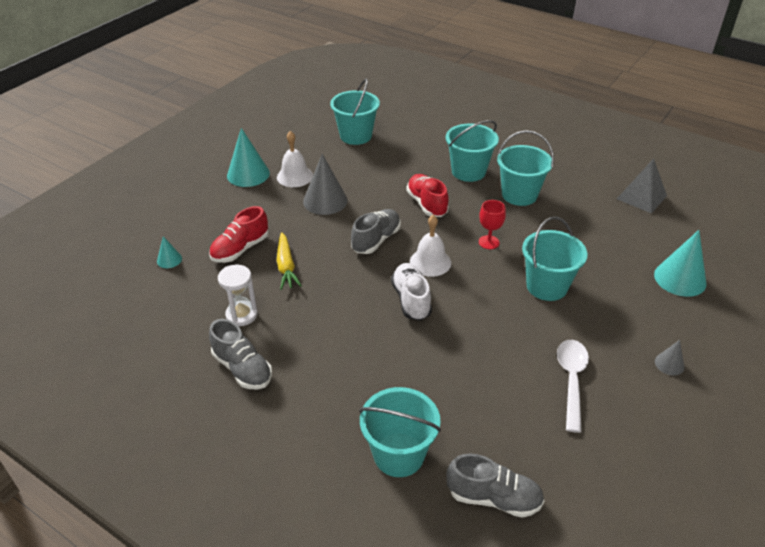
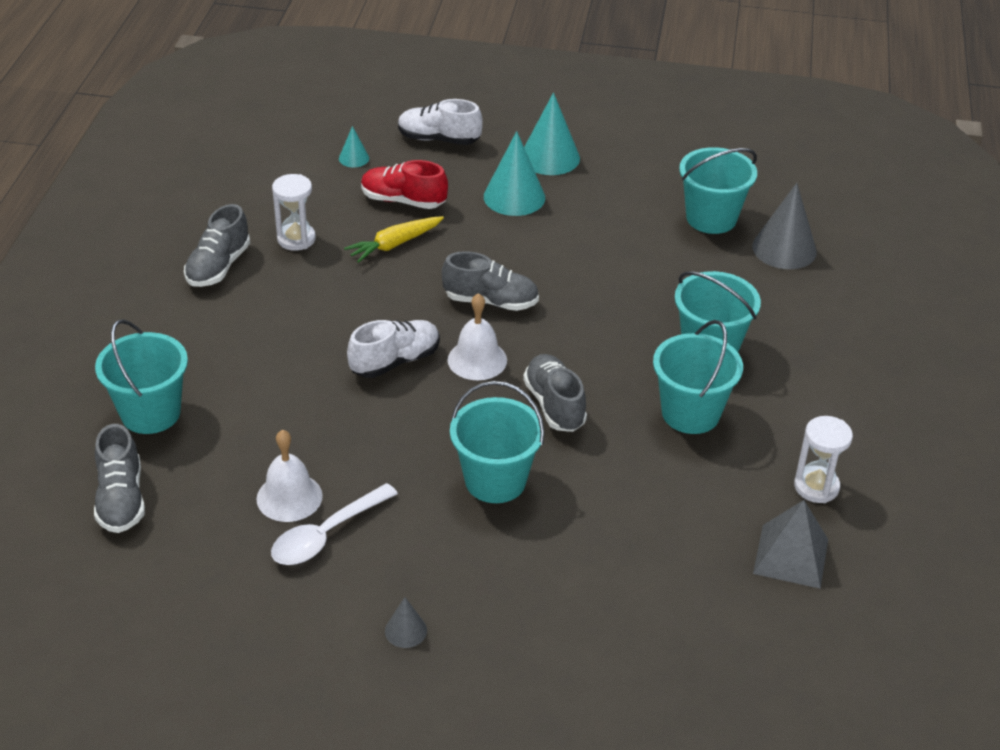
camera: 65 degrees right, 0 degrees up
white bell [277,131,313,187] -> white bell moved to [256,429,323,522]
grey cone [303,154,348,215] -> grey cone moved to [752,183,817,269]
red shoe [406,174,449,217] -> none
red goblet [479,200,506,249] -> grey shoe [523,354,587,432]
white spoon [557,340,589,433] -> white spoon turned 150 degrees clockwise [271,483,398,565]
turquoise cone [654,230,707,297] -> turquoise cone moved to [484,131,545,216]
none -> white shoe [398,99,483,145]
none -> white hourglass [794,416,853,503]

